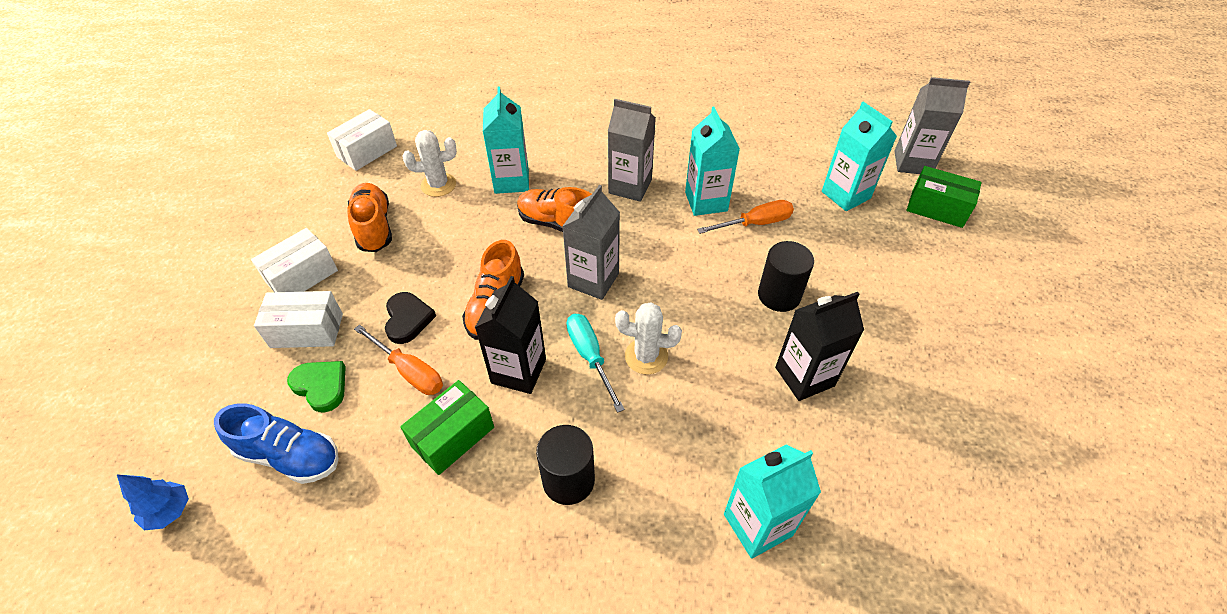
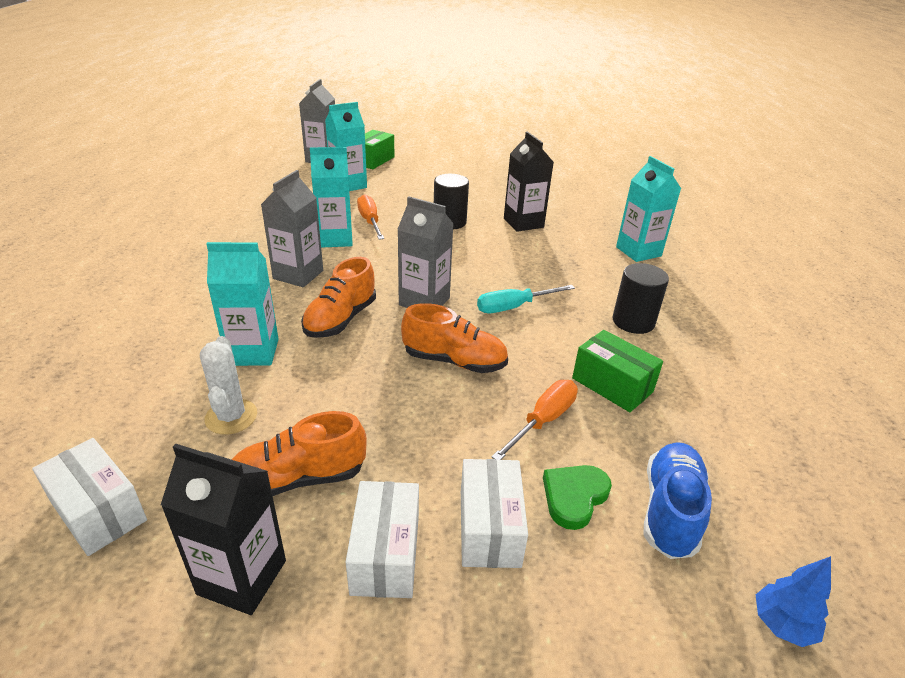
camera: 90 degrees left, 15 degrees down
white box [251,228,338,292] -> white box turned 45 degrees clockwise [346,481,419,598]
black heart [385,292,436,344] -> none
black carton [475,276,546,394] -> black carton moved to [161,444,286,615]
white cactus [615,302,682,374] -> none

